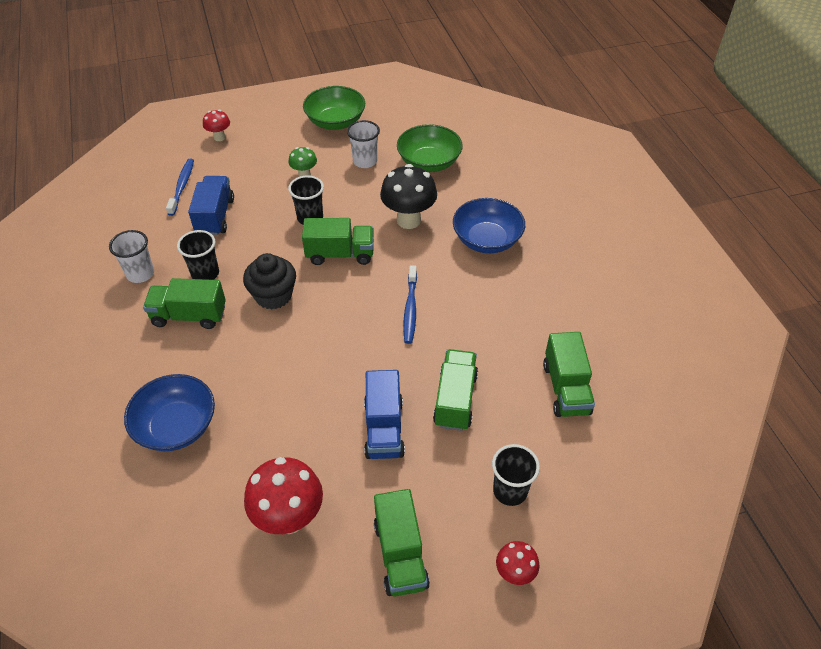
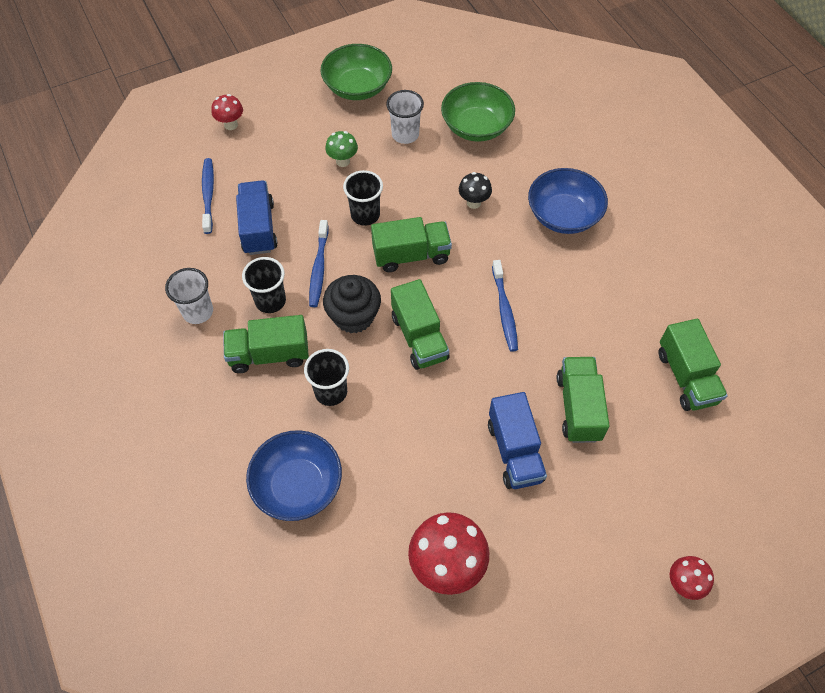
camera: 10 degrees left, 10 degrees up
green truck [374,489,430,596] -> green truck moved to [391,279,449,370]
black mushroom [380,164,437,229] -> black mushroom [459,172,492,209], size x0.54
black cup [492,444,540,506] -> black cup moved to [304,349,349,406]
none -> blue toothbrush [309,220,329,307]

